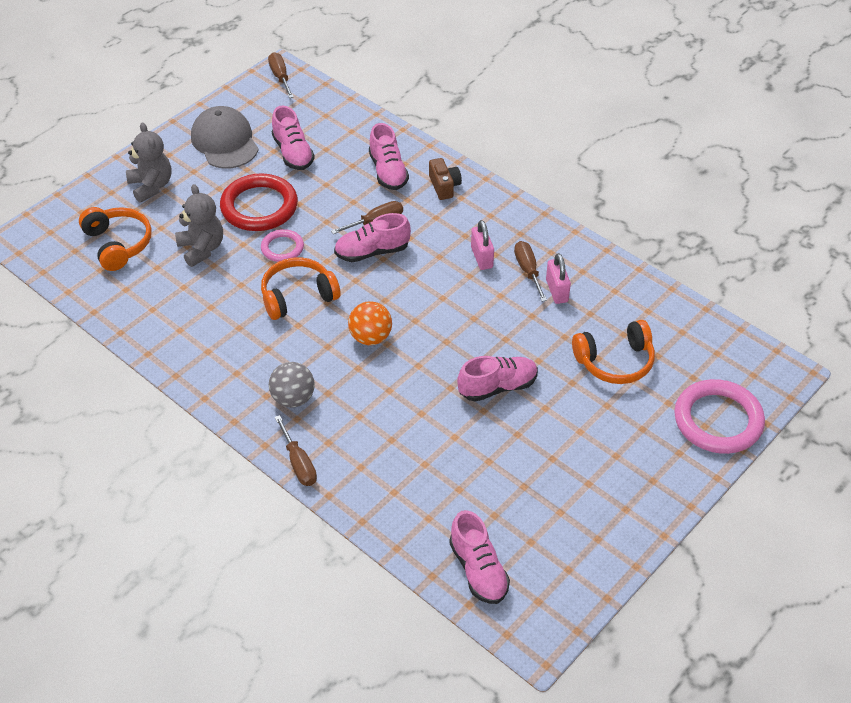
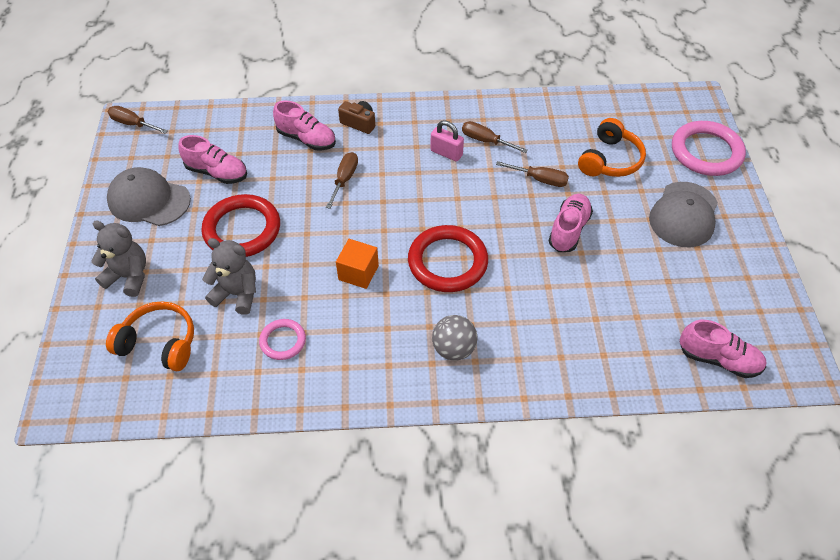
camera: 45 degrees left, 5 degrees up
pink ring [261,229,304,262] -> pink ring moved to [259,319,306,360]
orange headphones [261,257,340,320] -> orange cube [336,239,379,289]
brown screwdriver [275,415,317,486] -> brown screwdriver moved to [496,161,569,187]
pink shoe [334,213,411,262] -> none
orange ball [348,301,392,345] -> red ring [408,225,488,292]
pink padlock [546,253,571,304] -> none
none -> grey cap [649,182,718,247]

